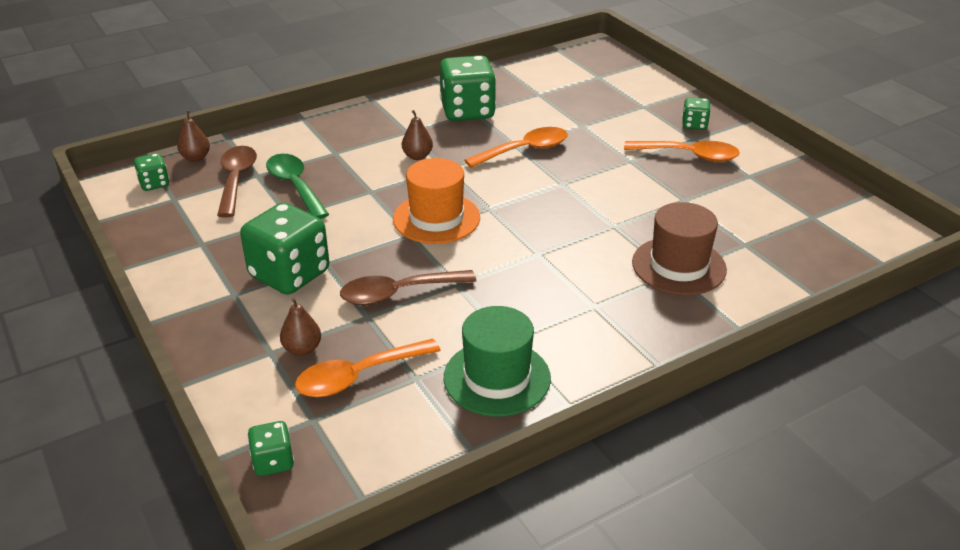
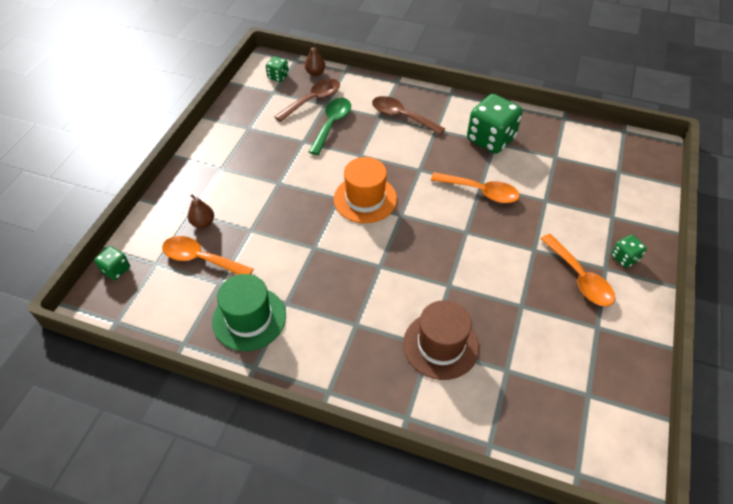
camera: 50 degrees right, 15 degrees up
green dice [240,202,329,295] -> none
brown spoon [340,270,476,305] -> brown spoon moved to [372,96,445,135]
brown pear [402,110,433,160] -> none

